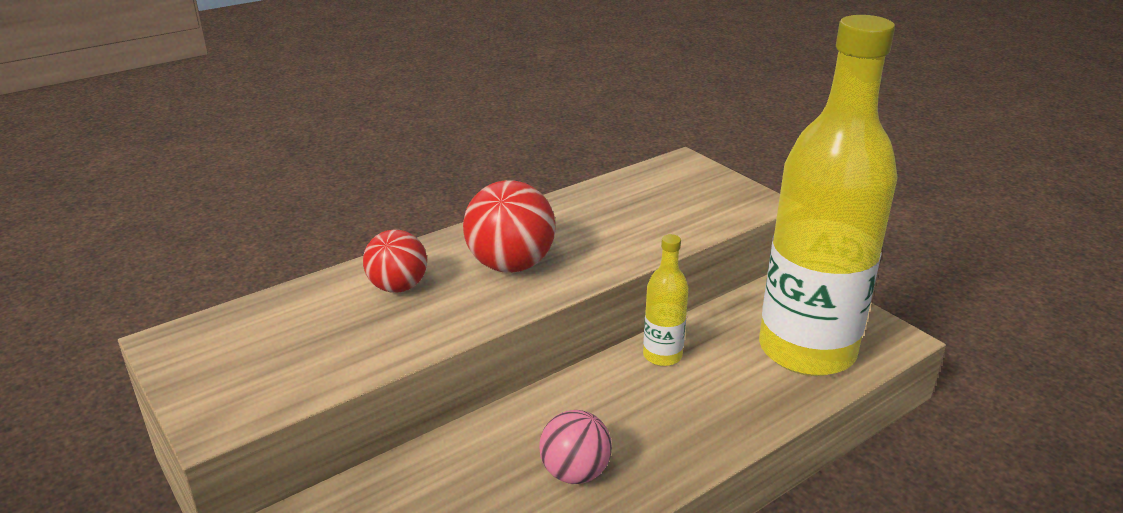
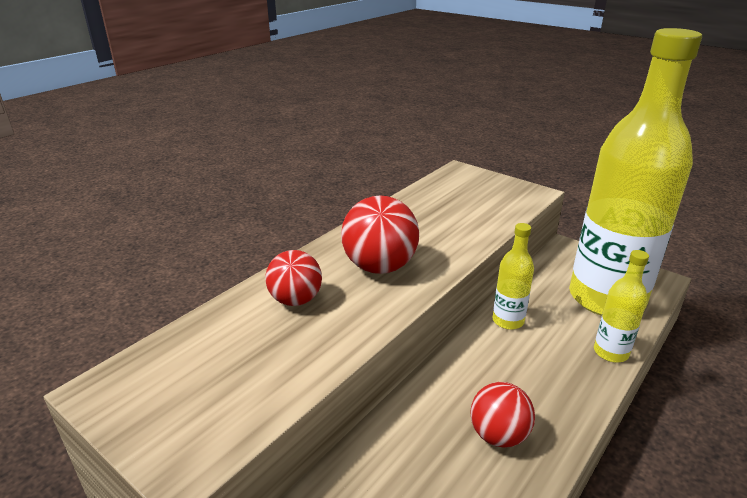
camera: 15 degrees left, 0 degrees up
pink ball [539,410,612,484] -> red ball [470,382,535,448]
none -> yellow bottle [594,250,649,363]

